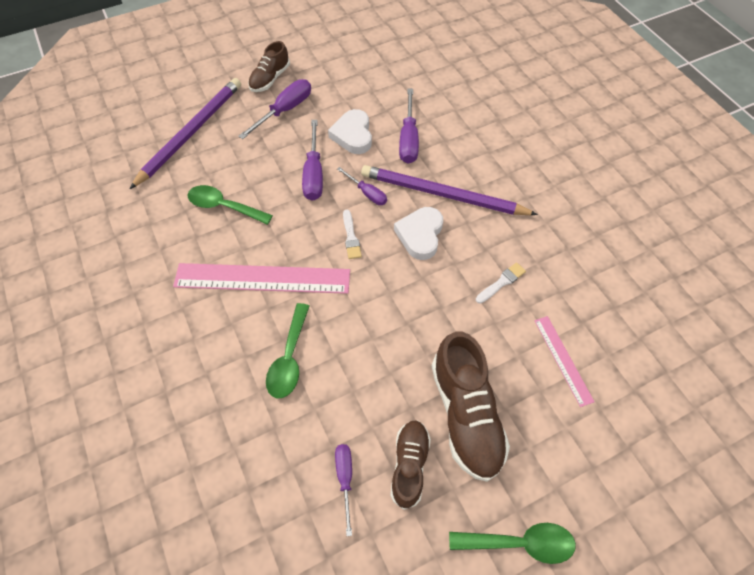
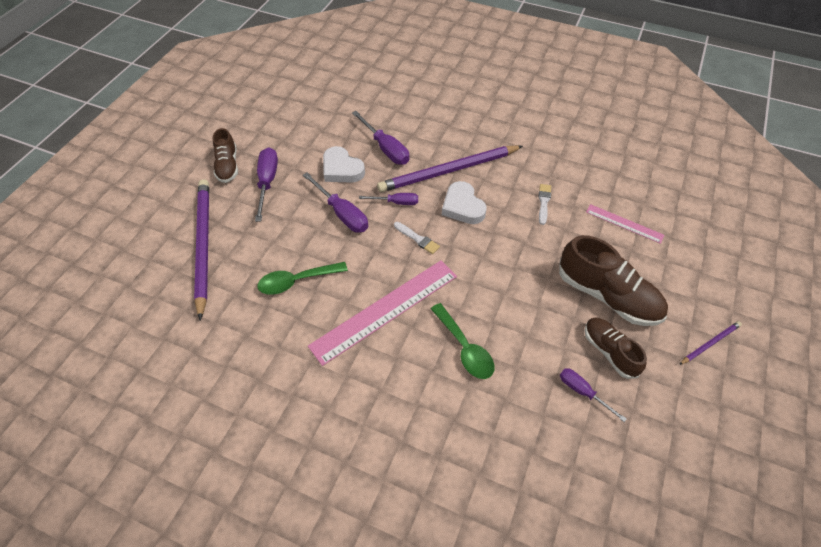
camera: 40 degrees left, 5 degrees down
green spoon [449,523,576,564] -> purple pencil [679,321,742,365]

